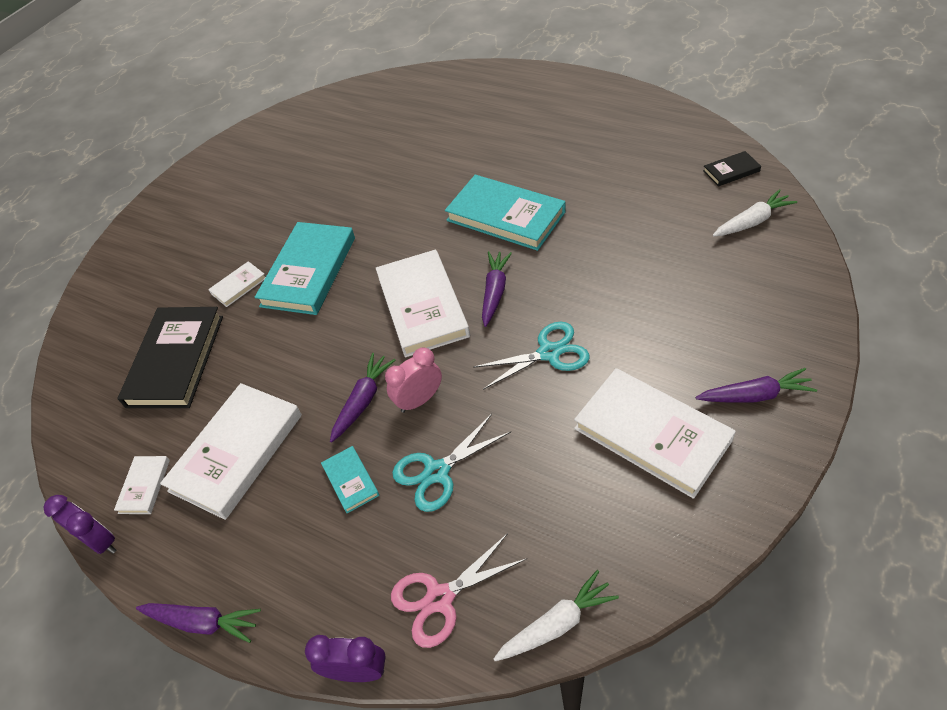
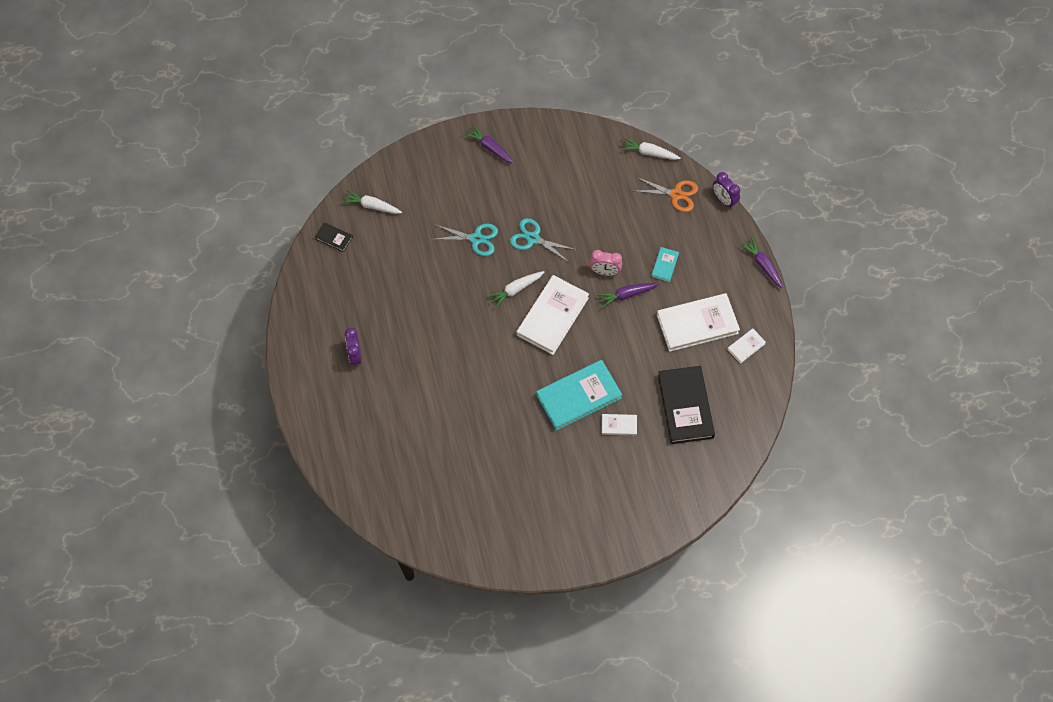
camera: 140 degrees left, 15 degrees up
purple clock [43,495,116,554] -> purple clock moved to [345,328,362,367]
black book [118,307,223,408] -> black book turned 60 degrees counterclockwise [658,366,715,444]
pink scissors [391,533,526,648] -> orange scissors [635,177,698,212]
turquoise scissors [392,414,511,512] -> turquoise scissors moved to [431,224,498,256]
turquoise book [445,175,566,251] -> none
purple carrot [482,251,512,327] -> white carrot [487,271,544,309]
white book [574,368,736,499] -> none

